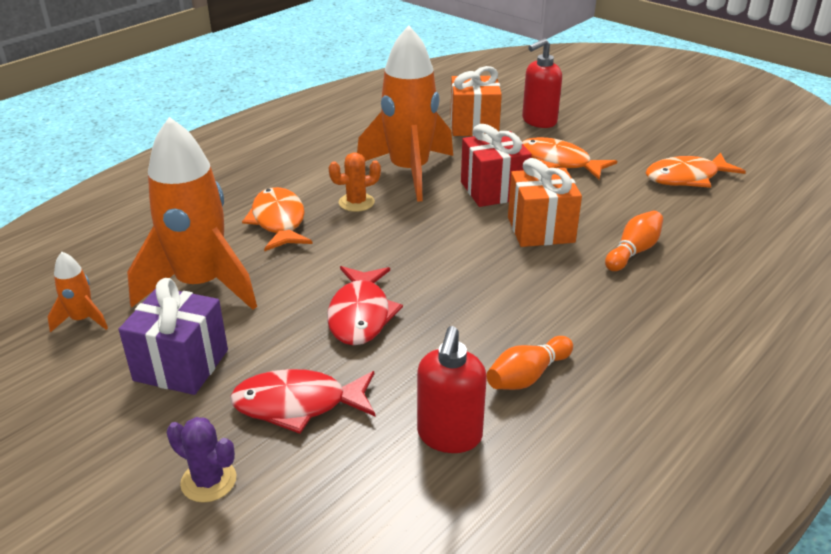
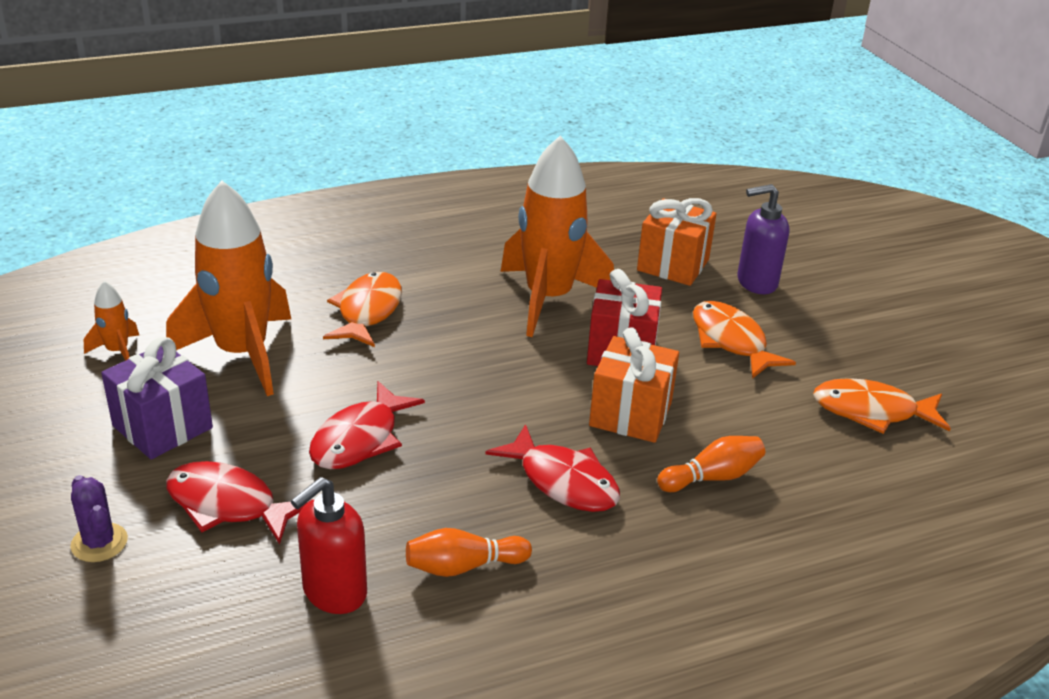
camera: 25 degrees right, 0 degrees up
orange cactus [329,152,381,212] -> none
red soap dispenser [522,38,562,128] -> purple soap dispenser [737,184,789,294]
none -> red fish [485,424,620,512]

